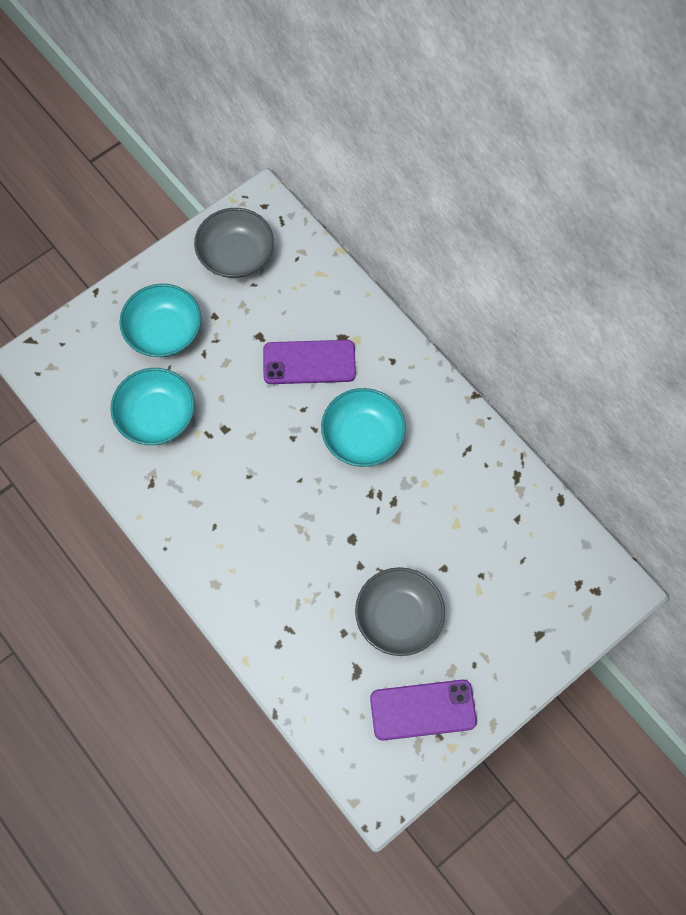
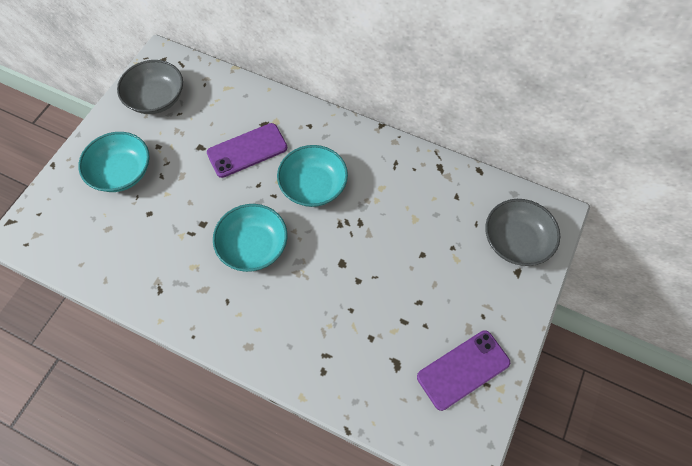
camera: 25 degrees left, 5 degrees down
turquoise bowl [111,368,195,445] -> turquoise bowl moved to [213,204,287,272]
grey bowl [355,567,445,656] -> grey bowl moved to [485,199,560,266]

